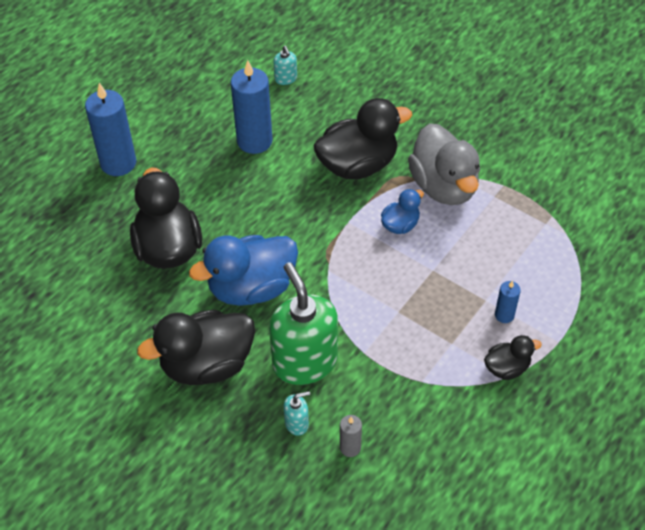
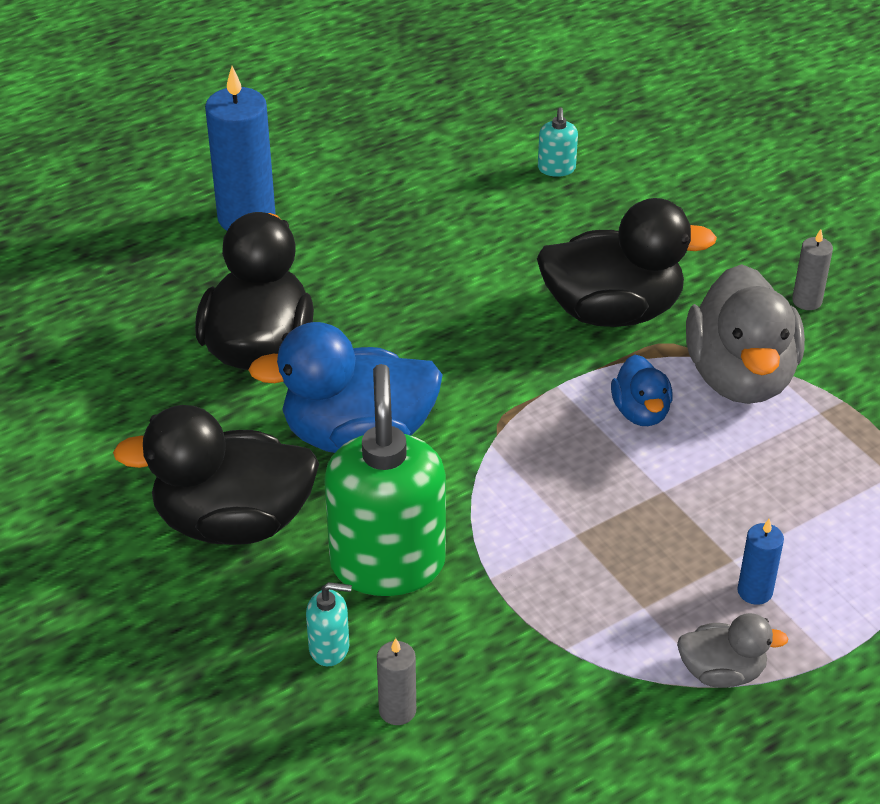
camera: 20 degrees right, 10 degrees down
blue candle [231,60,273,154] -> none
blue duck [381,189,424,234] -> blue duck turned 105 degrees clockwise [611,355,673,426]
black duck [484,335,542,380] -> grey duck [677,613,789,688]
none -> grey candle [792,229,833,310]

